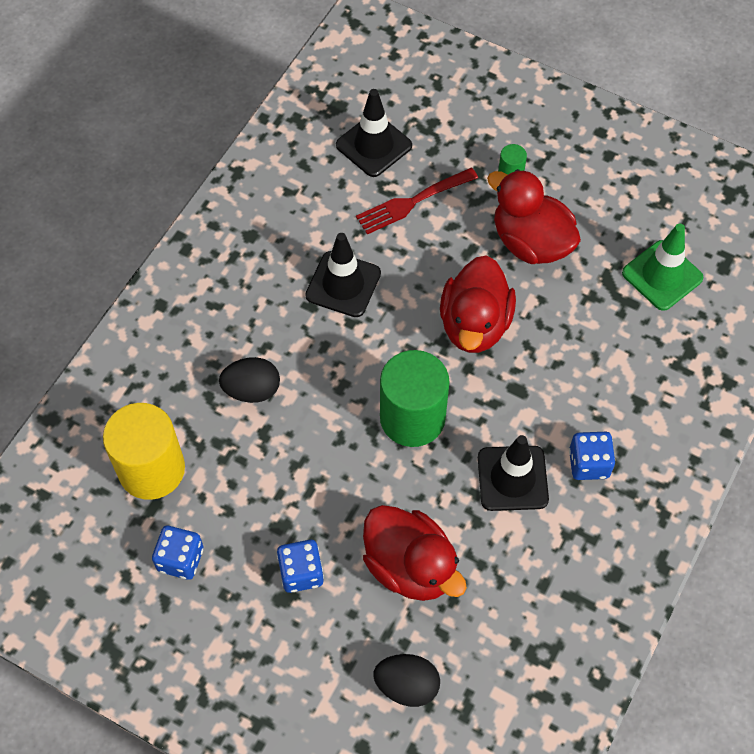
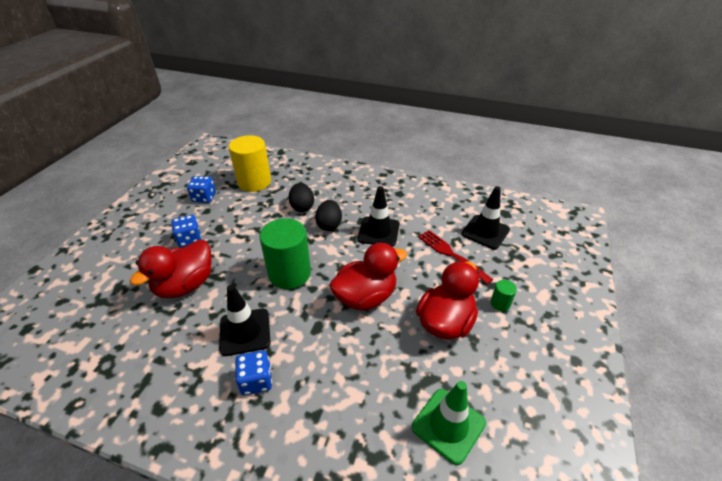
camera: 80 degrees right, 20 degrees down
black egg [373,654,440,707] -> black egg moved to [315,200,342,231]
red duck [440,255,516,353] -> red duck turned 150 degrees clockwise [329,243,407,310]

